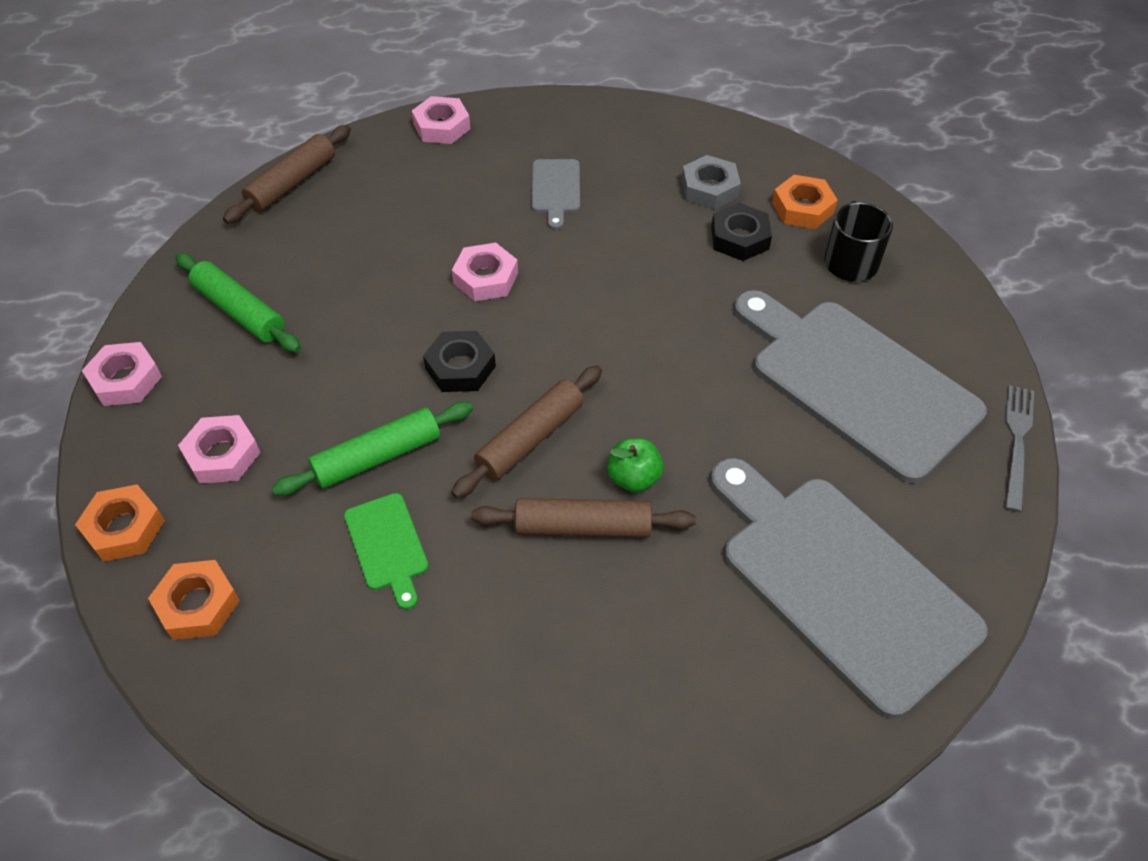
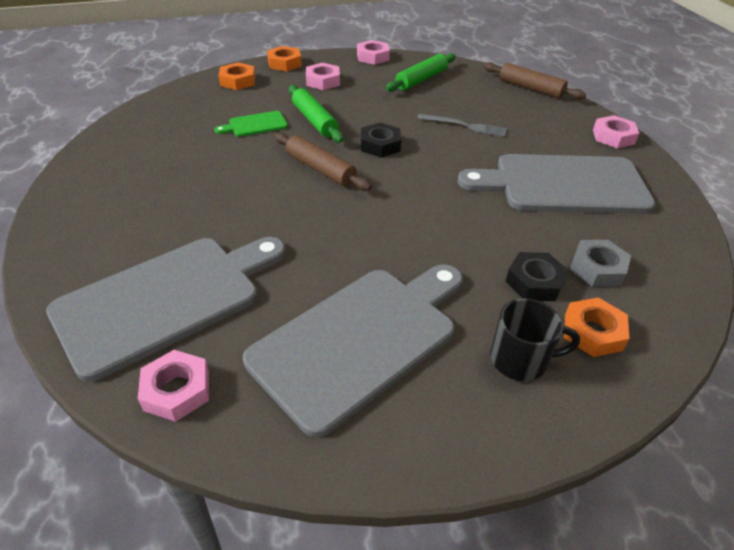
camera: 90 degrees right, 10 degrees down
pink nut [452,243,518,301] -> pink nut moved to [138,350,209,422]
brown rolling pin [471,498,696,537] -> none
grey cutting board [532,159,580,229] -> grey cutting board [458,154,656,214], size x2.32
green apple [607,438,664,492] -> none
grey fork [1005,385,1034,512] -> grey fork moved to [417,114,507,137]

